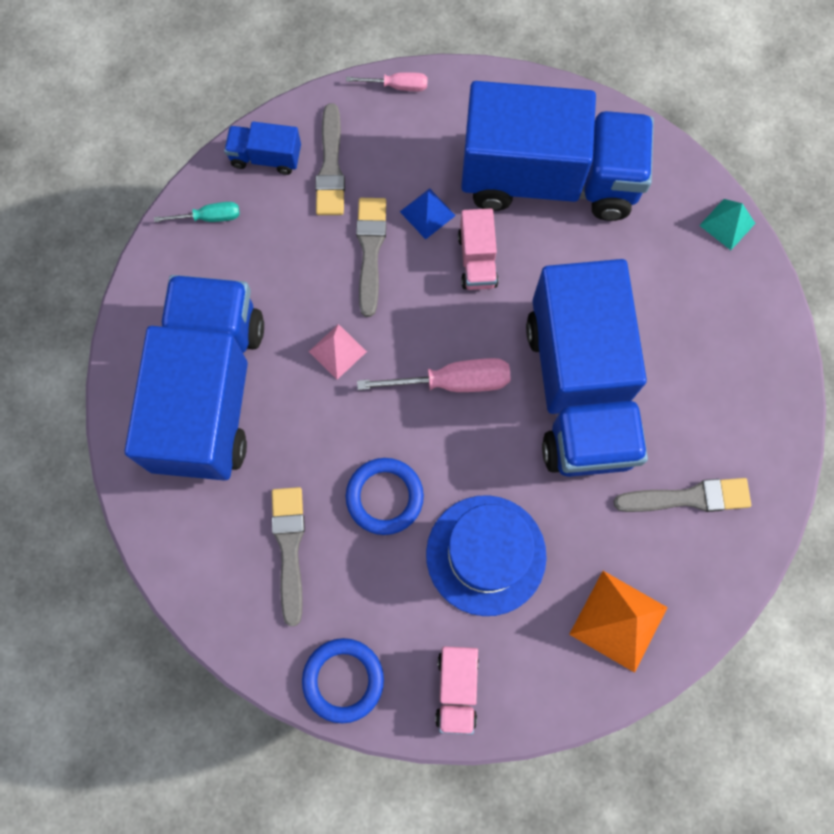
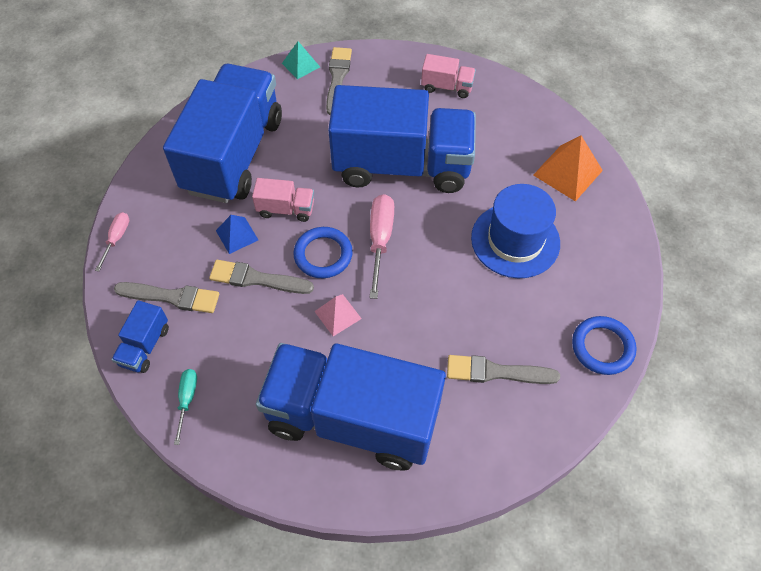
camera: 80 degrees left, 15 degrees down
blue ring [346,458,424,535] -> blue ring moved to [293,227,353,278]
pink truck [435,646,479,735] -> pink truck moved to [421,54,476,98]
grey brush [614,478,751,512] -> grey brush moved to [326,47,352,115]

